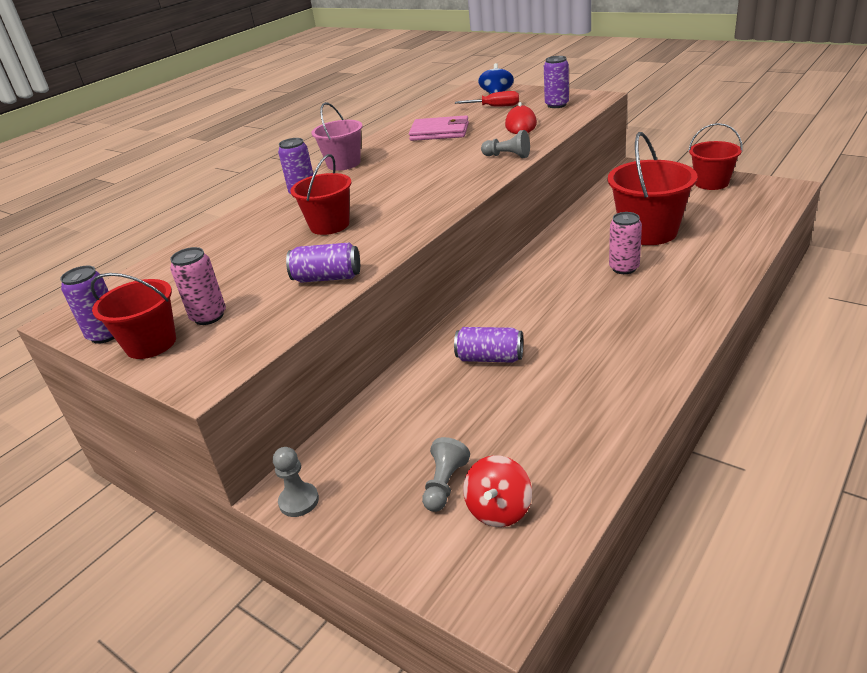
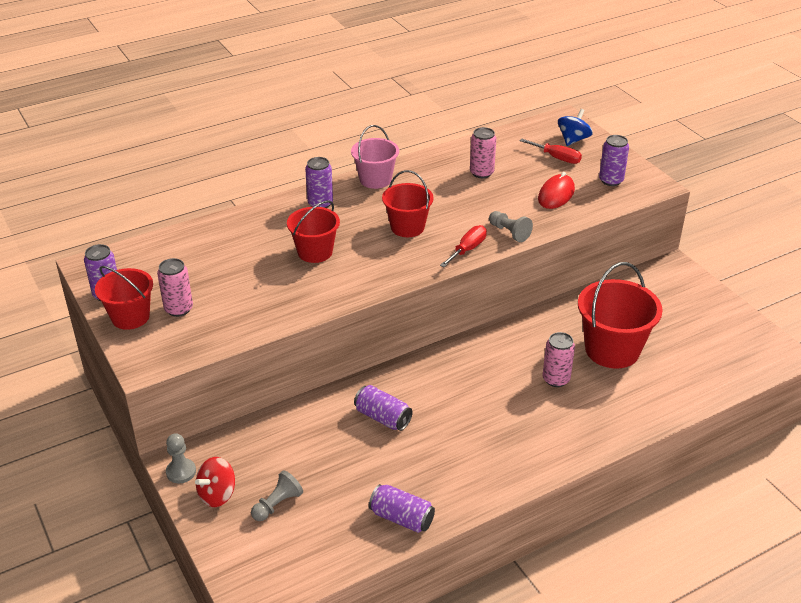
camera: 20 degrees right, 5 degrees up
purple can [286,242,360,283] -> purple can moved to [369,484,435,533]
pink wallet [409,115,469,141] -> pink can [470,127,496,178]
red spinning top [463,455,532,527] -> red spinning top moved to [195,457,235,507]
red bucket [688,123,743,190] -> red bucket moved to [382,170,434,237]
none -> red screwdriver [440,225,487,267]

